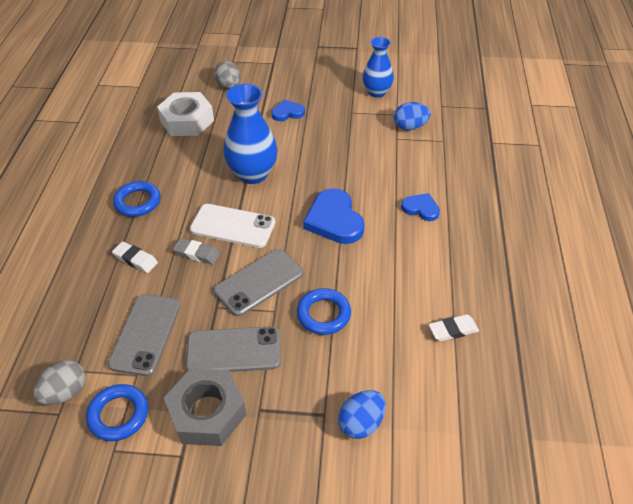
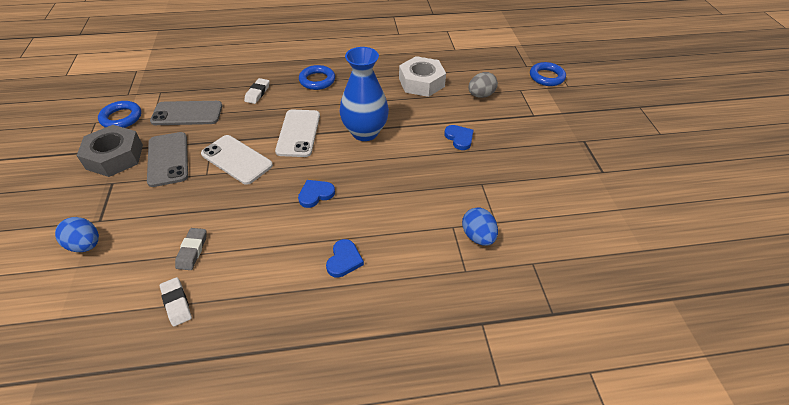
camera: 75 degrees right, 0 degrees up
grey egg [33,360,86,405] -> none
grey eraser [173,238,220,265] -> grey eraser moved to [175,228,206,270]
grey phone [214,249,304,316] -> white phone [201,135,273,185]
blue ring [297,288,351,335] -> blue ring moved to [530,62,566,86]
blue heart [303,188,364,244] -> blue heart [298,180,335,208], size x0.57
blue vase [363,37,394,98] -> none

